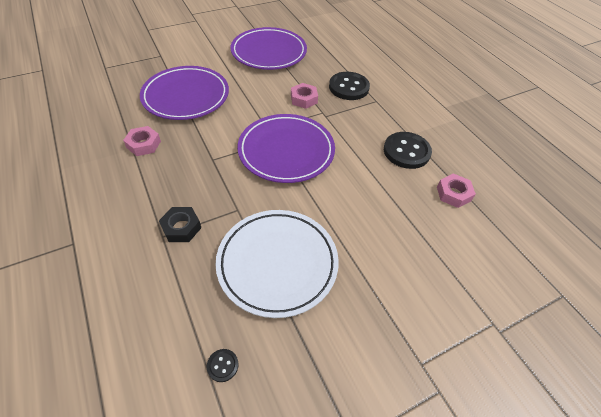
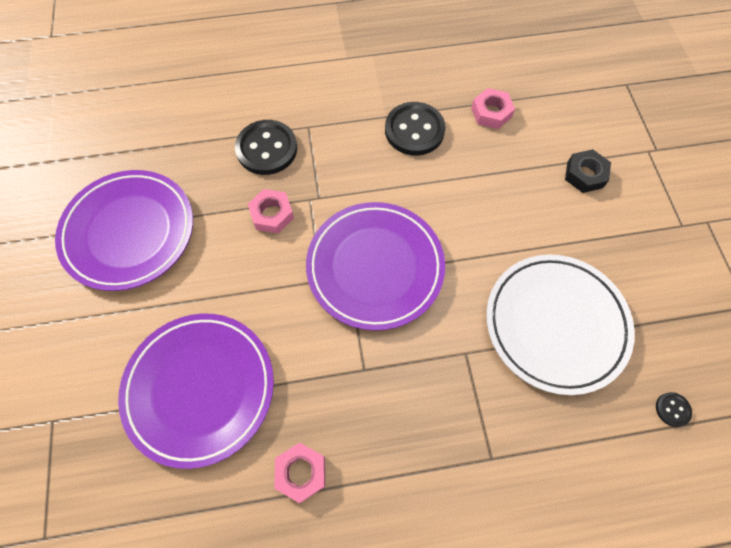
camera: 70 degrees left, 15 degrees up
black nut [159,207,201,242] -> black nut moved to [565,149,611,193]

